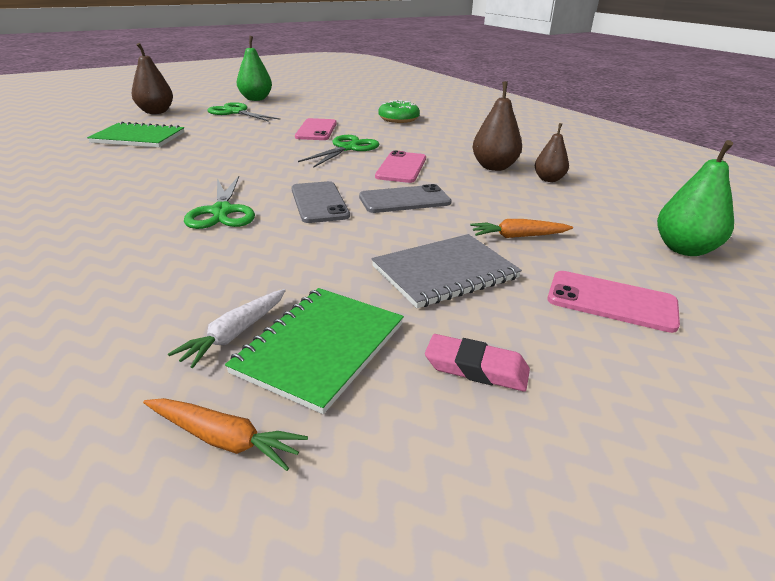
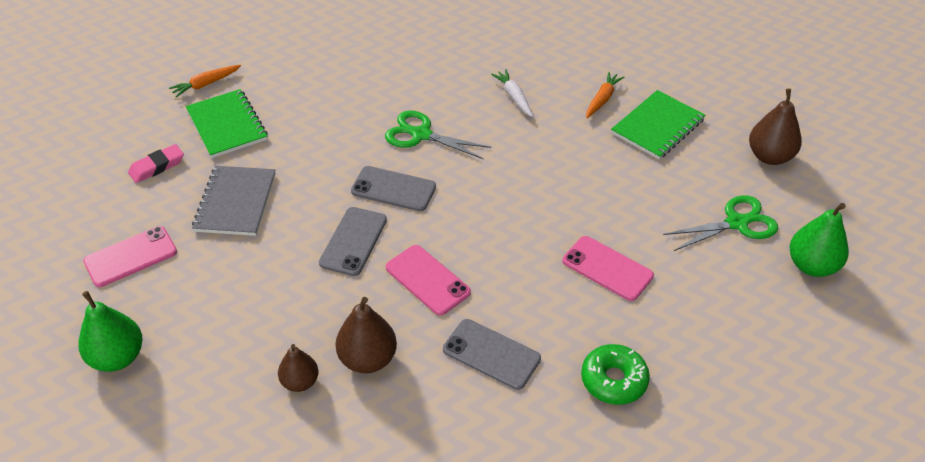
camera: 125 degrees right, 15 degrees up
white carrot [168,289,286,368] -> white carrot moved to [491,70,533,117]
green scissors [298,135,379,168] -> none
orange carrot [470,219,573,238] -> orange carrot moved to [586,72,625,118]
none -> grey phone [443,319,541,390]

